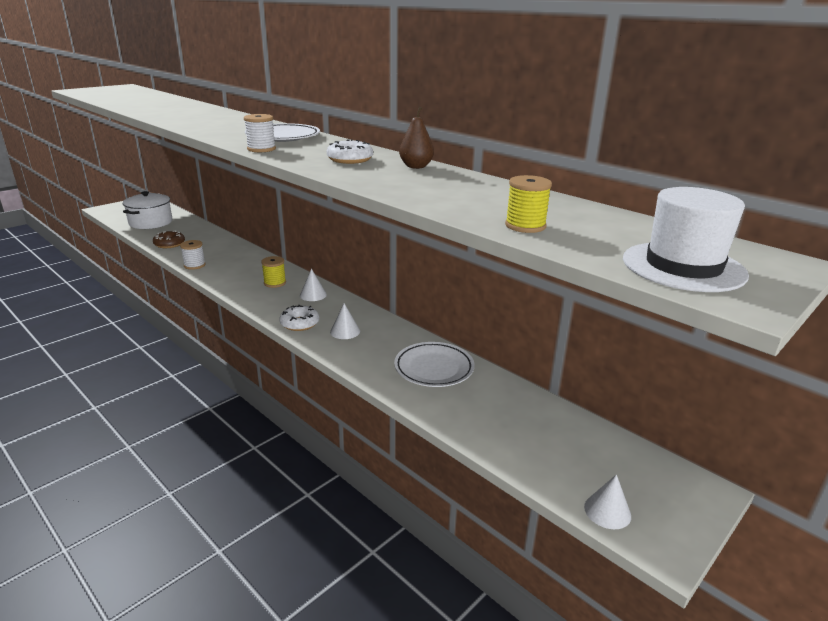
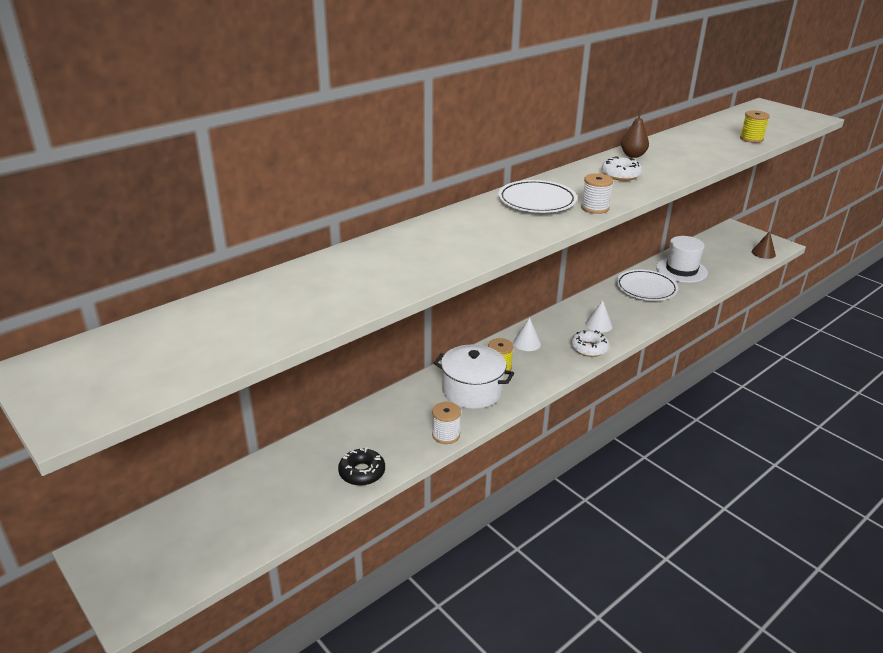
camera: 85 degrees left, 5 degrees up
white pot [123,191,172,229] -> white pot moved to [434,345,514,409]
brown donut [153,230,185,248] -> black donut [338,447,385,486]
white cone [584,474,631,529] -> brown cone [752,231,776,259]
white hat [623,187,749,292] -> white hat moved to [656,236,708,283]

